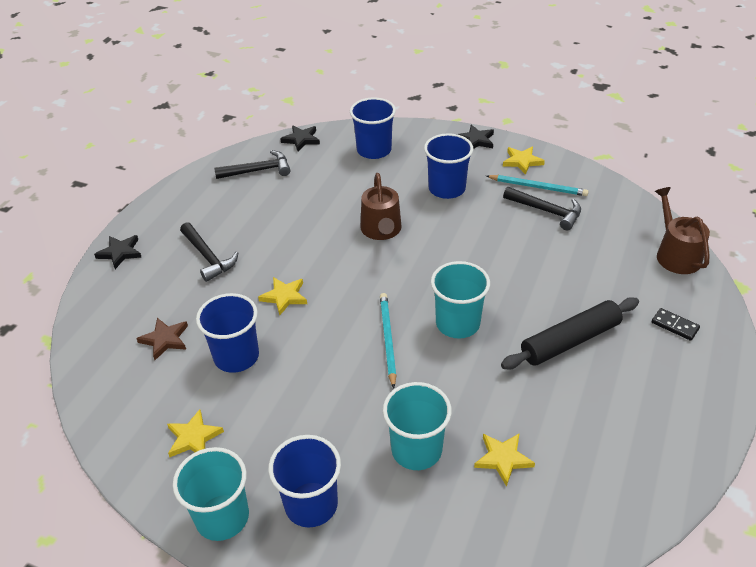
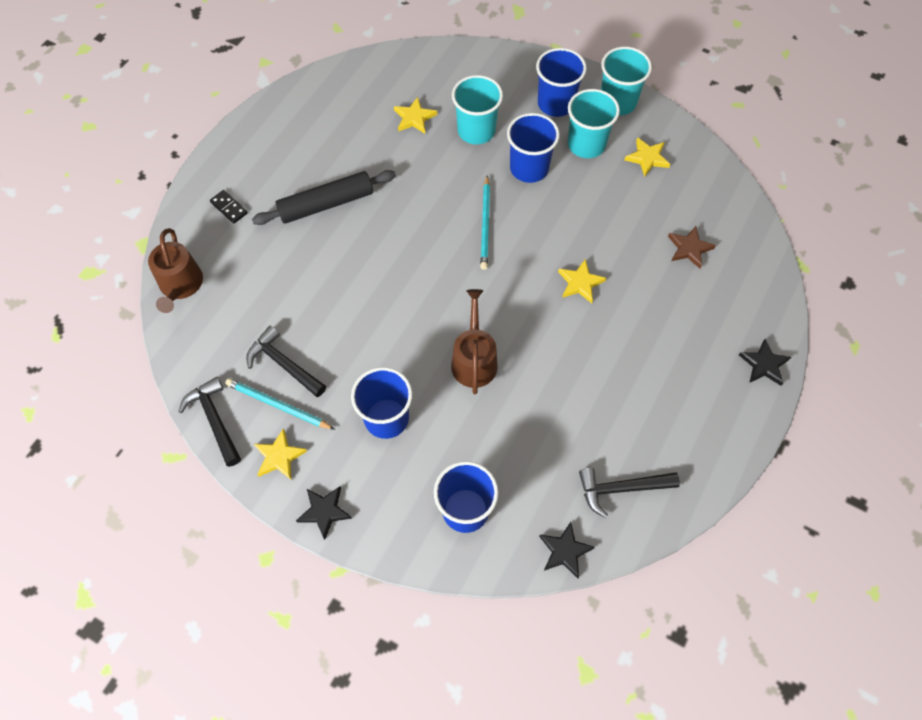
camera: 175 degrees left, 20 degrees up
black hammer [180,222,238,282] -> black hammer moved to [179,377,241,467]
blue cup [196,293,259,373] -> blue cup moved to [507,113,560,183]
turquoise cup [431,261,490,338] -> turquoise cup moved to [568,89,620,158]

